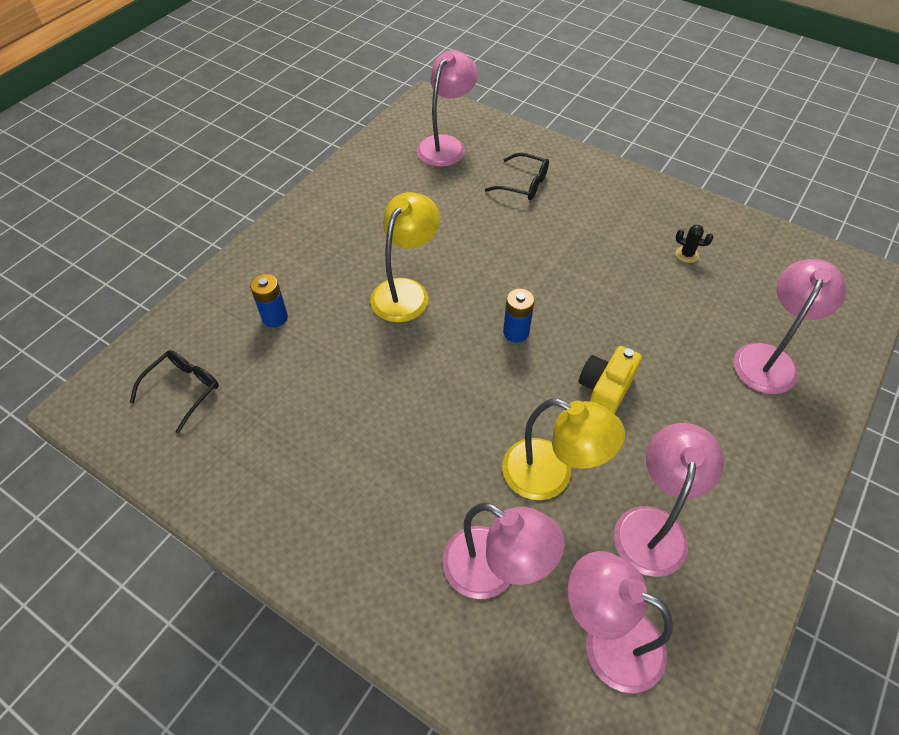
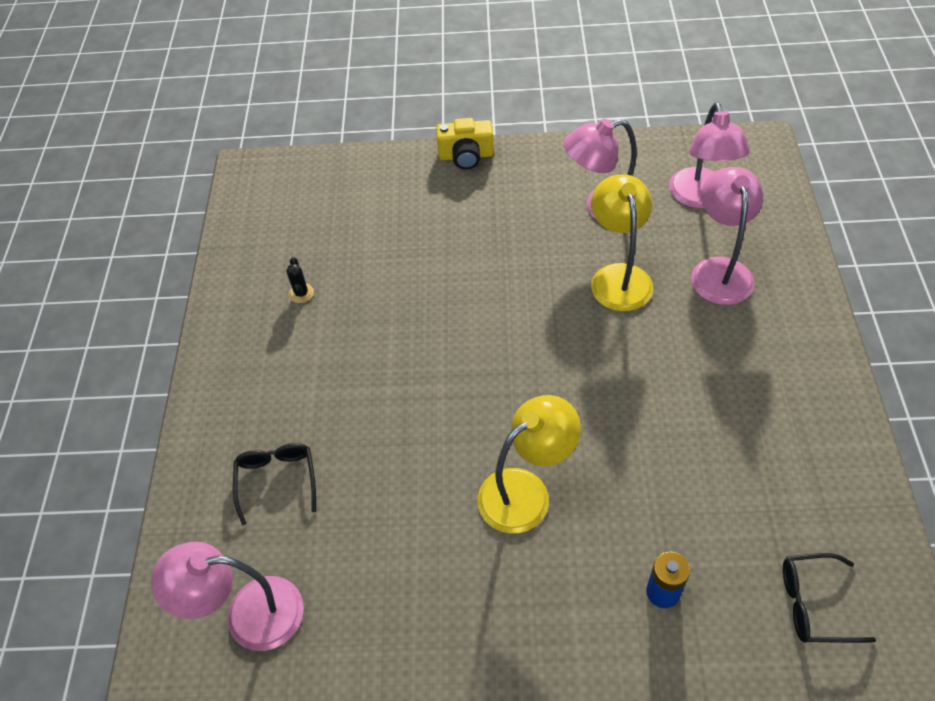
camera: 120 degrees left, 0 degrees up
yellow lamp [370,192,440,323] -> yellow lamp turned 150 degrees clockwise [477,395,581,533]
blue battery [503,289,534,342] -> none
yellow camera [579,346,642,414] -> yellow camera moved to [436,118,494,170]
pink lamp [733,259,846,394] -> none

